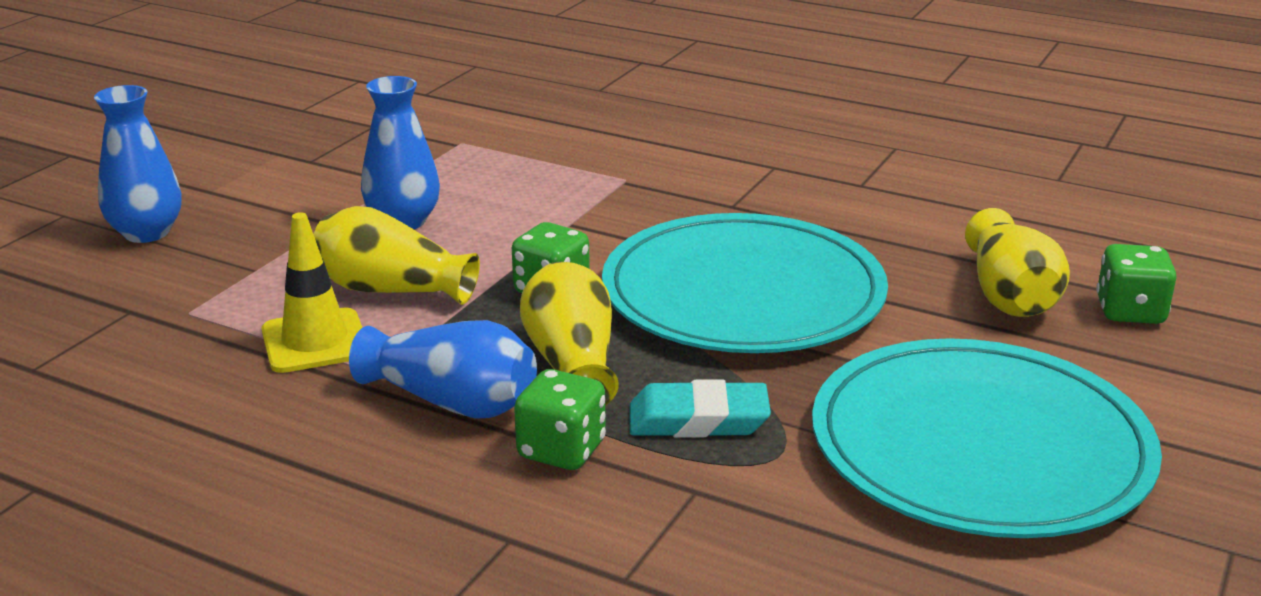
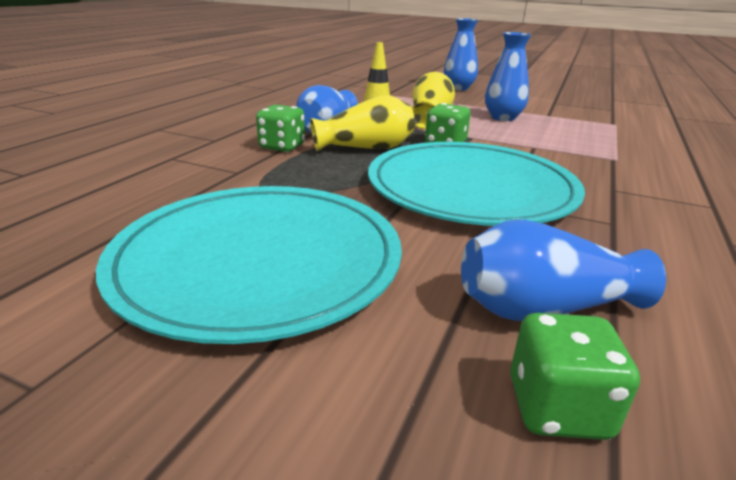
camera: 85 degrees right, 0 degrees up
turquoise eraser [630,380,771,438] -> none
yellow vase [965,208,1070,317] -> blue vase [461,220,666,321]

